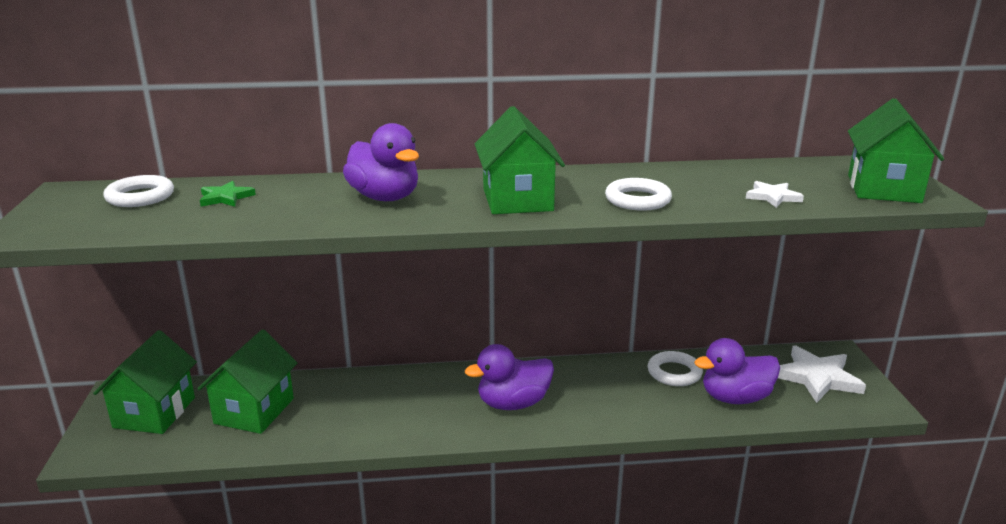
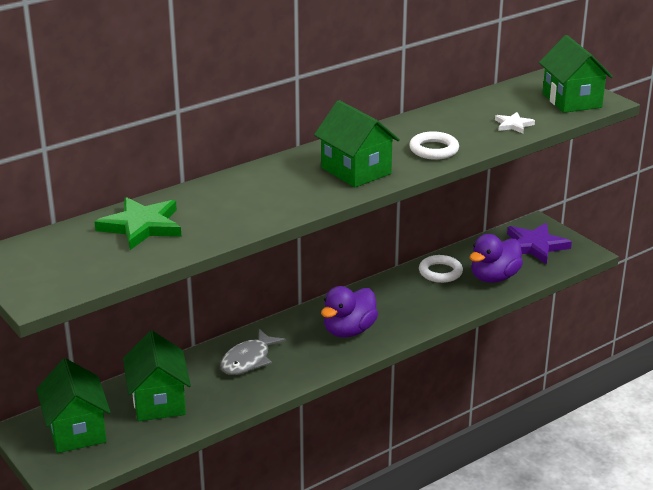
camera: 30 degrees left, 5 degrees up
white ring [103,175,174,207] -> none
green star [200,181,256,207] -> green star [95,197,181,250], size x1.87
purple duck [343,123,419,201] -> none
white star [778,345,866,403] -> purple star [507,223,572,264]
none -> grey fish [220,329,286,375]

